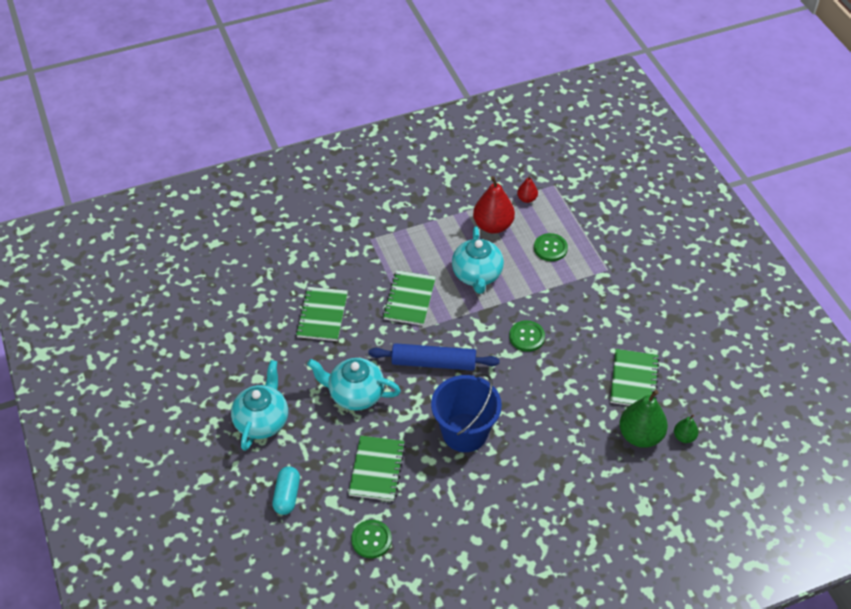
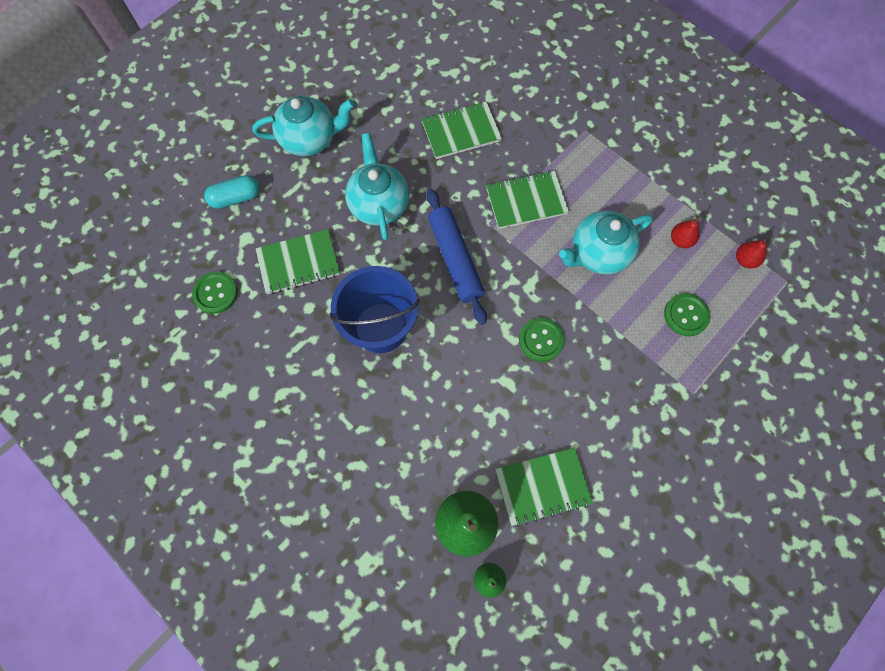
camera: 65 degrees right, 20 degrees up
red pear [473,176,515,234] -> red pear [671,216,700,248], size x0.51

